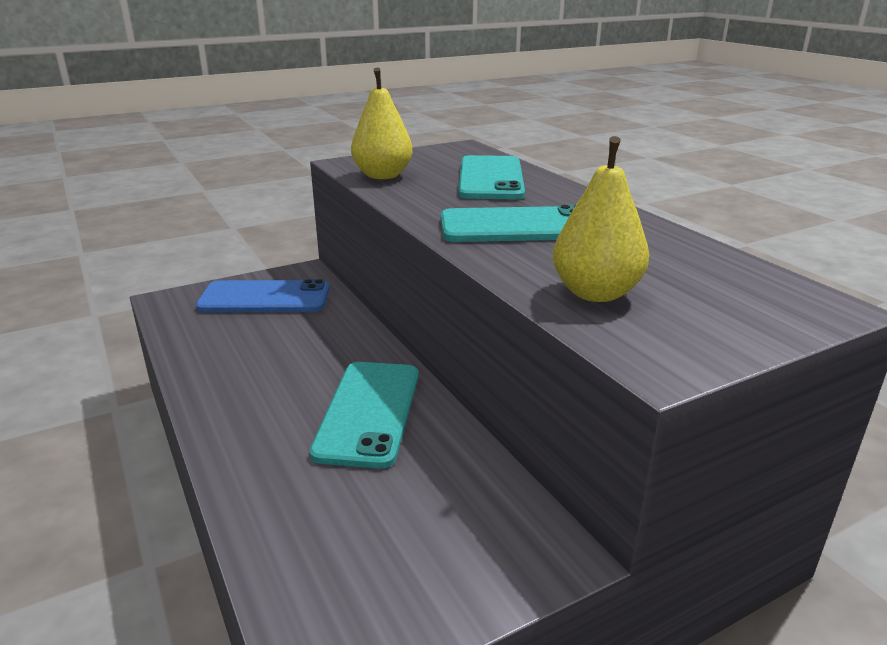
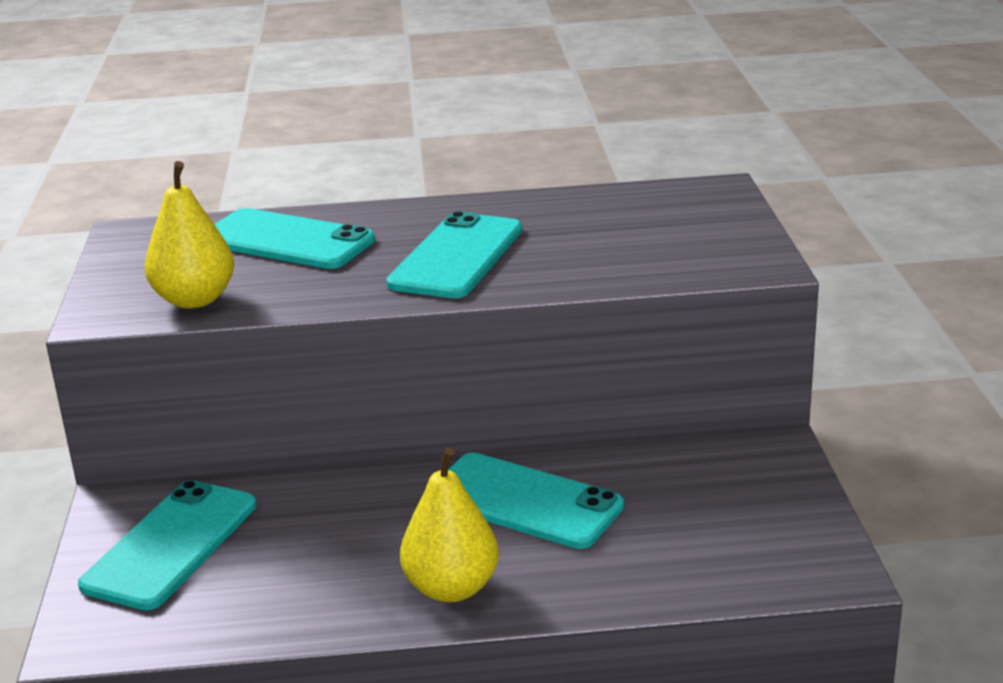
camera: 65 degrees left, 0 degrees up
blue phone [196,279,329,312] -> turquoise phone [78,480,256,610]
yellow pear [553,136,649,302] -> yellow pear moved to [400,448,499,602]

